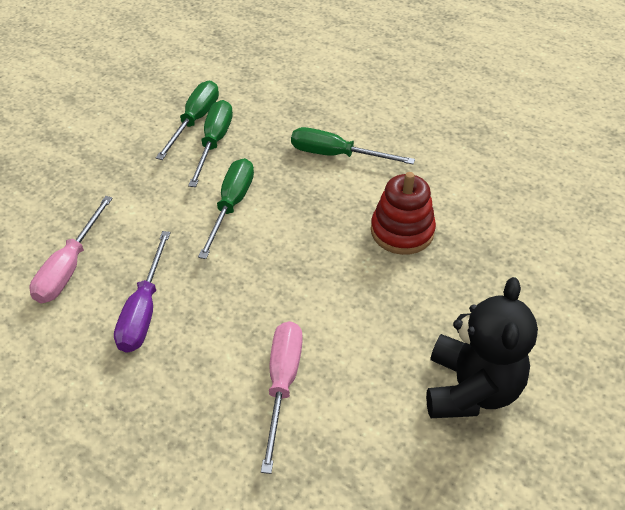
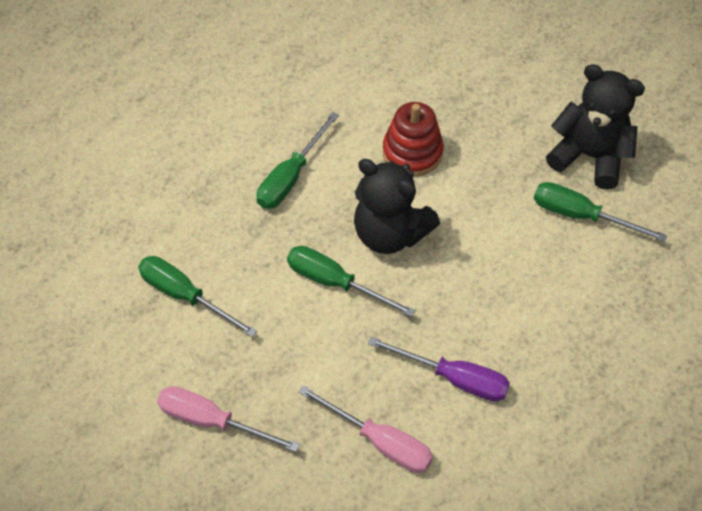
camera: 75 degrees left, 10 degrees up
green screwdriver [188,100,233,187] -> green screwdriver moved to [534,182,667,242]
pink screwdriver [261,321,303,474] -> pink screwdriver moved to [157,386,300,452]
none -> black teddy bear [354,159,440,254]

